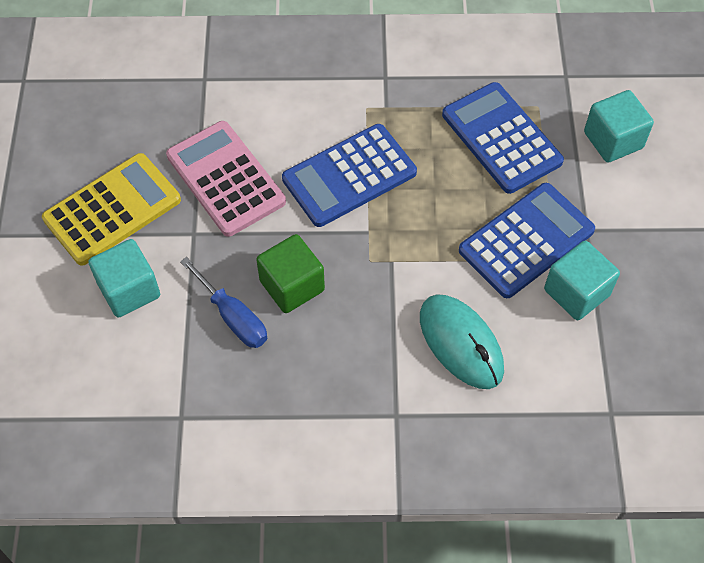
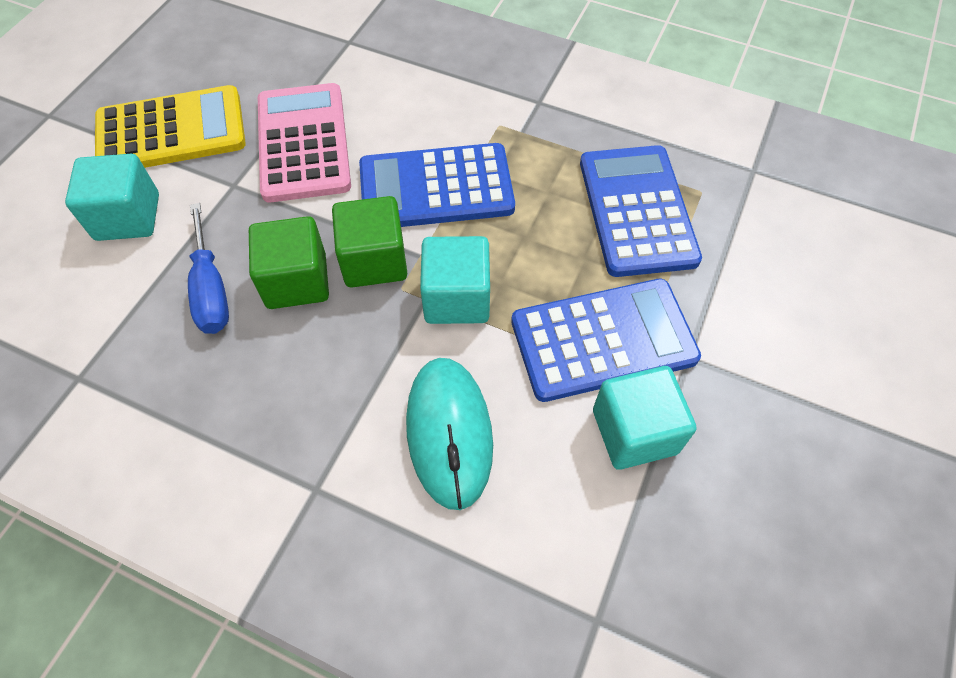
camera: 25 degrees right, 0 degrees up
turquoise cube [584,90,654,163] -> turquoise cube moved to [420,236,490,324]
none -> green cube [332,196,407,287]

